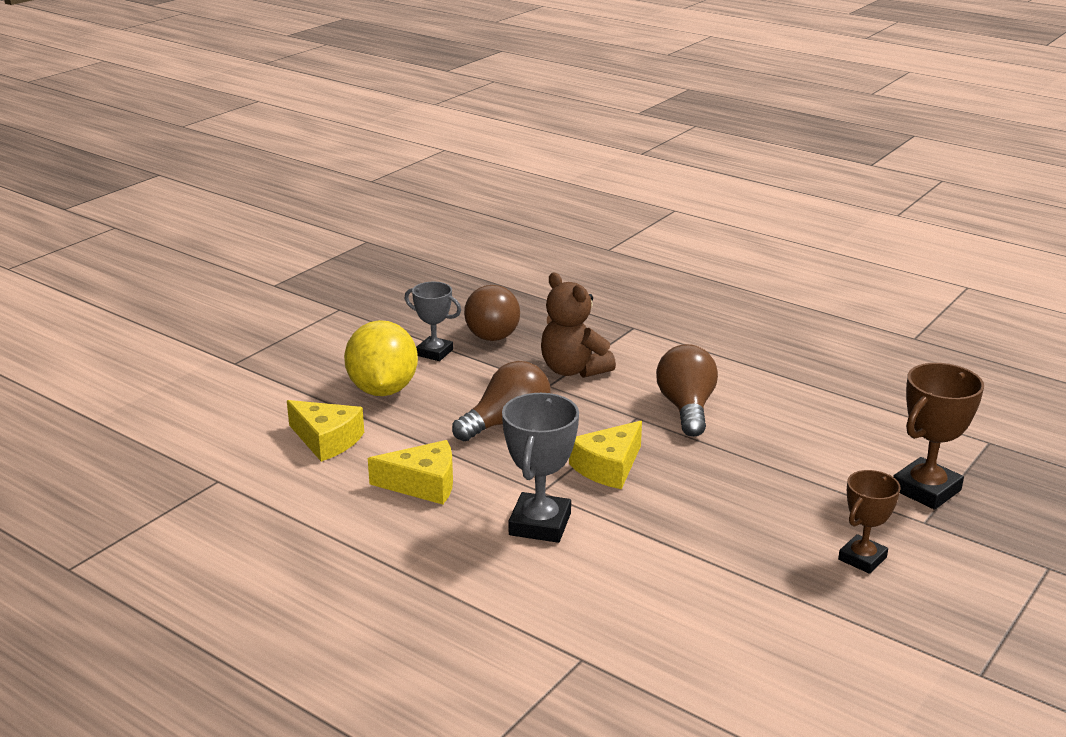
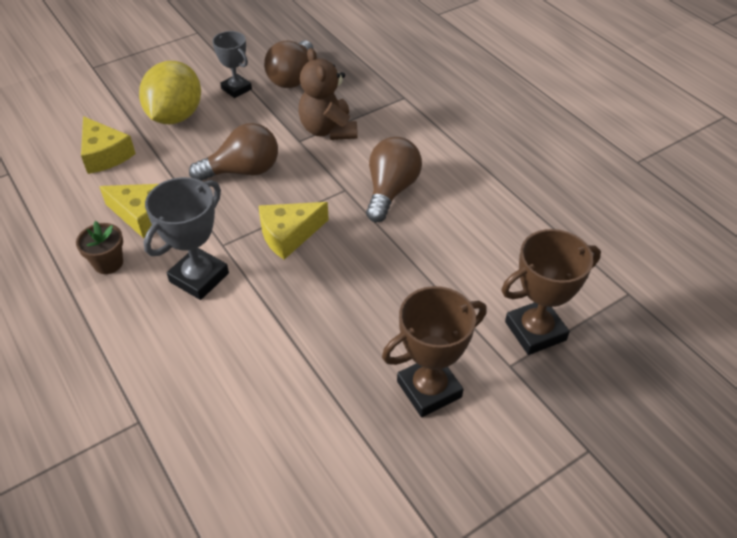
camera: 20 degrees right, 20 degrees up
brown trophy [838,470,901,574] -> brown trophy [382,286,487,417], size x1.52
none -> brown flower pot [76,221,123,274]

